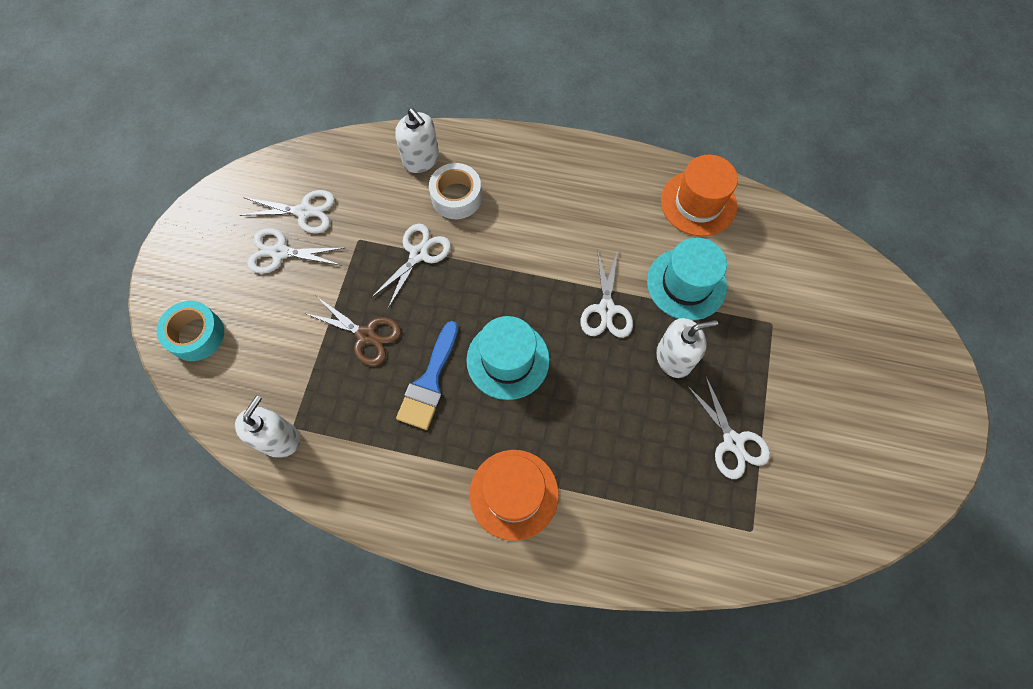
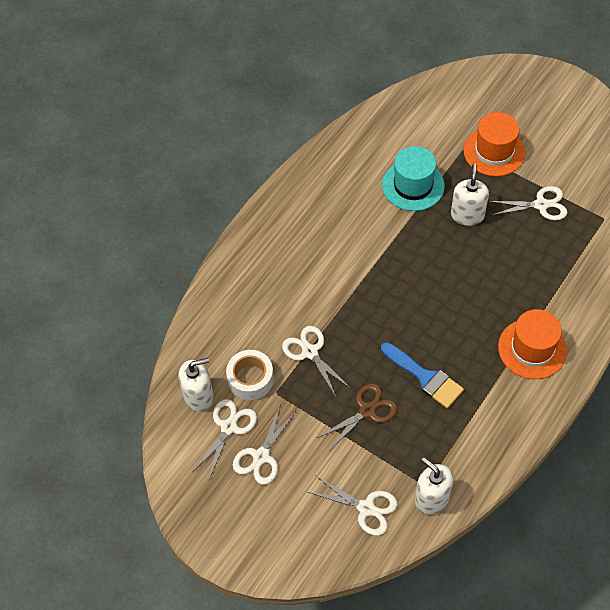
camera: 65 degrees left, 10 degrees down
turquoise tape [157,301,224,361] -> none
white soap dispenser [395,108,439,173] -> white soap dispenser moved to [179,358,214,411]
white tape [429,163,482,219] -> white tape moved to [226,350,274,400]
turquoise hat [466,316,550,400] -> none
white scissors [581,249,633,338] -> white scissors moved to [308,476,398,536]
orange hat [661,155,738,236] -> orange hat moved to [464,112,525,176]

